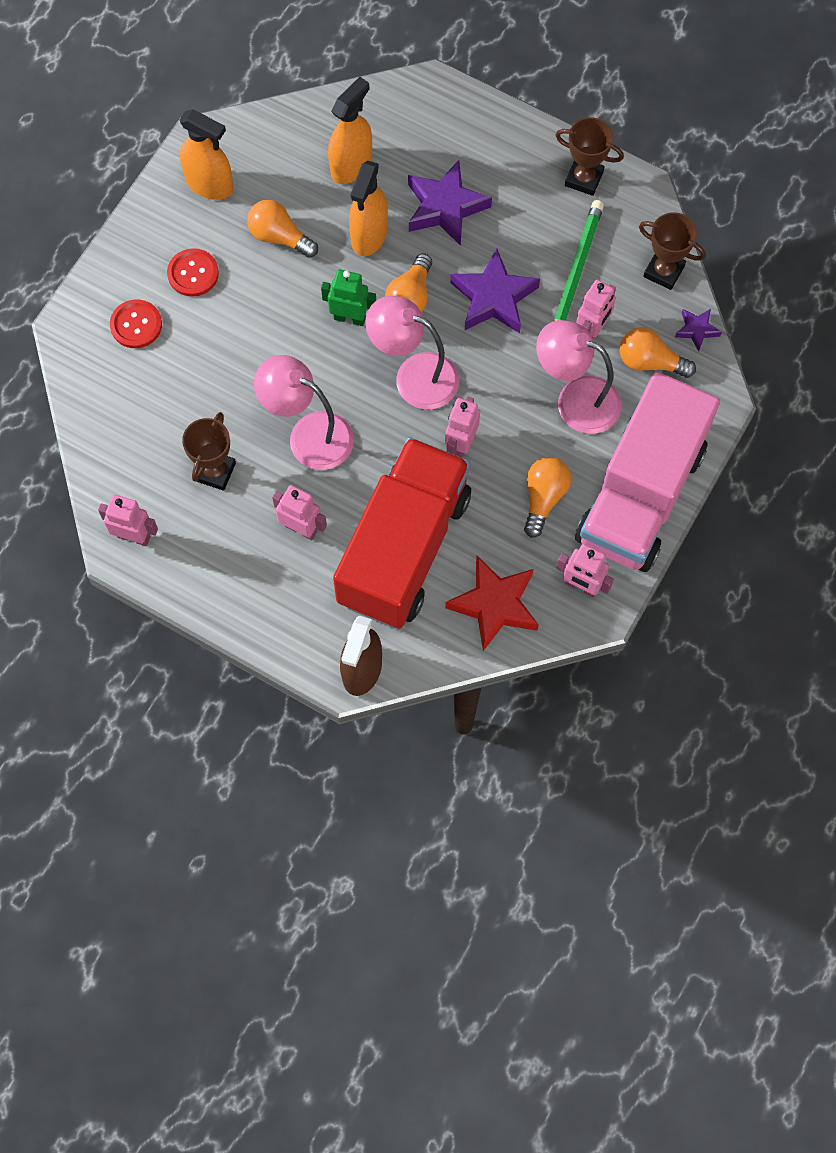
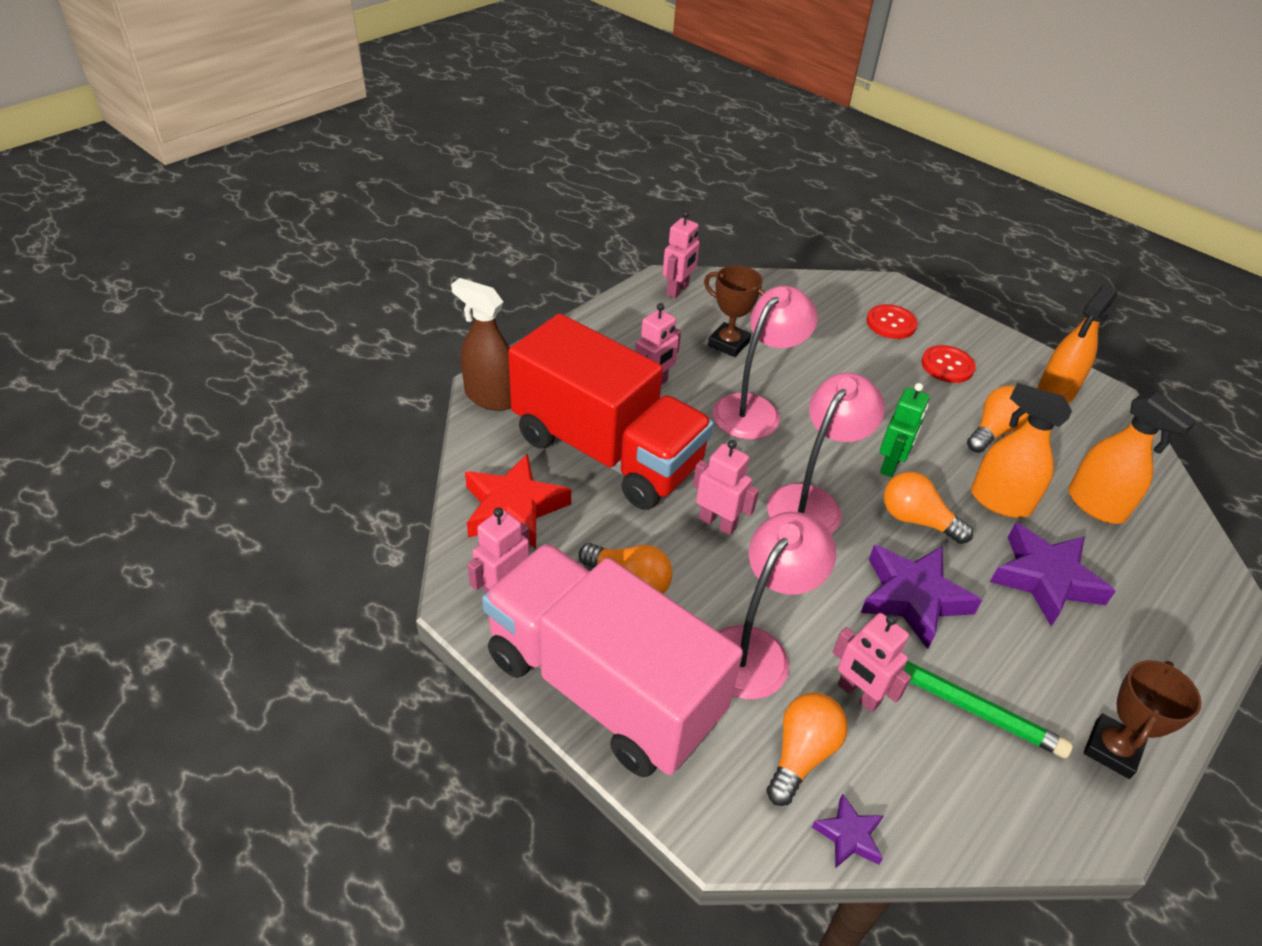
camera: 100 degrees right, 25 degrees down
brown trophy [639,212,706,290] -> none

